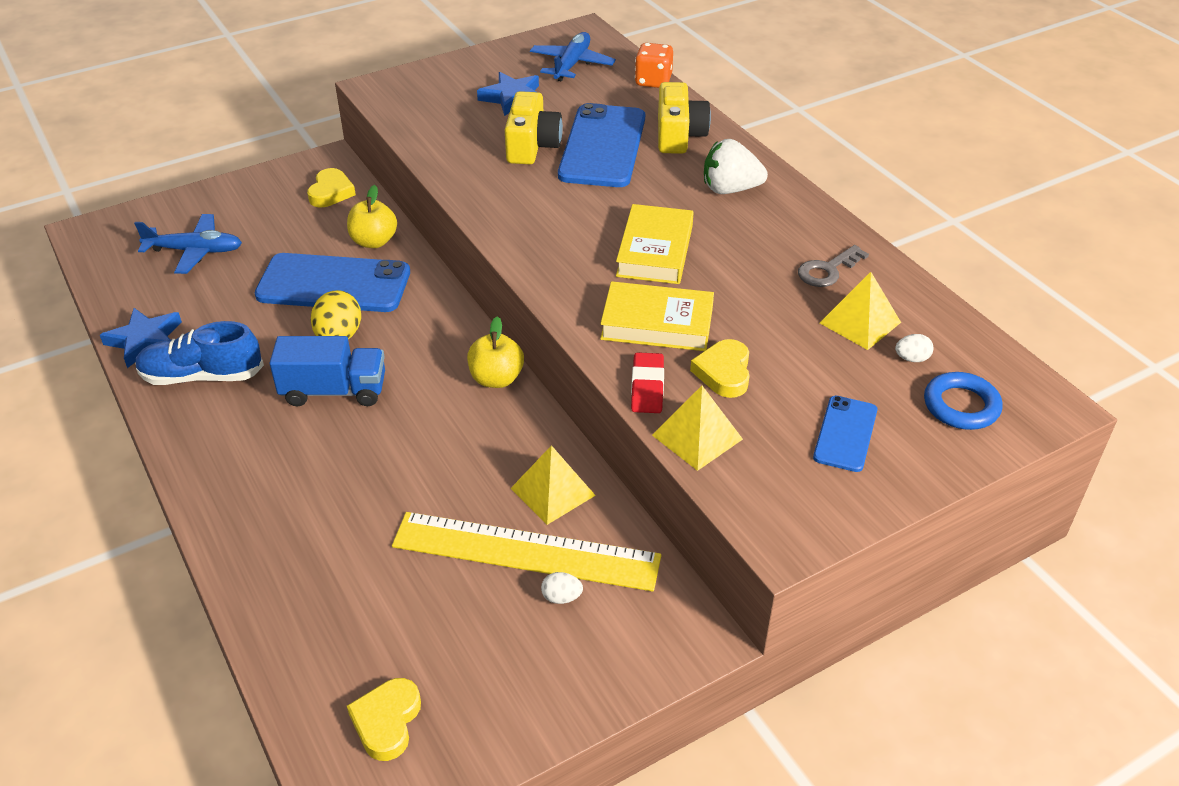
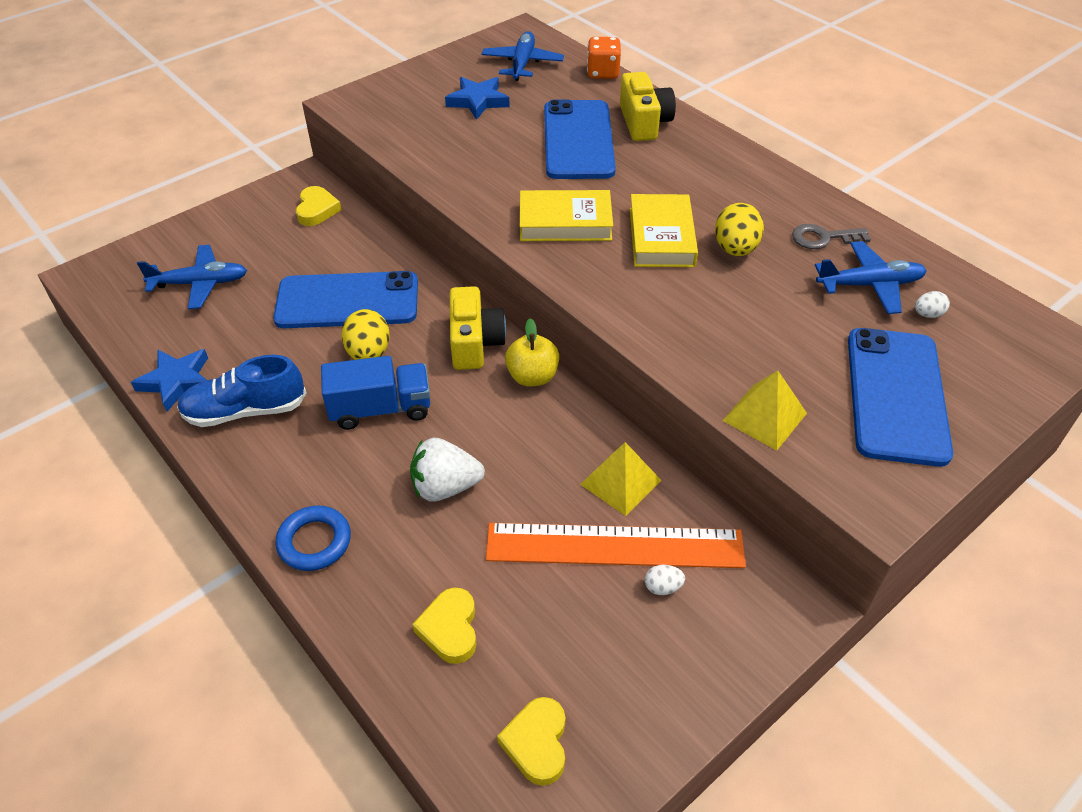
camera: 10 degrees left, 5 degrees up
yellow apple [347,185,397,248] -> none
yellow ruler [392,512,661,592] -> orange ruler [486,523,746,568]
yellow camera [505,91,563,164] -> yellow camera moved to [450,286,507,370]
yellow book [600,281,714,351] -> yellow book moved to [520,190,613,241]
red eraser [631,352,664,413] -> none
yellow heart [690,339,750,398] -> yellow heart moved to [412,588,476,664]
white strawberry [704,139,768,194] -> white strawberry moved to [410,438,485,502]
grey key [798,245,869,287] -> grey key turned 45 degrees clockwise [792,224,871,249]
blue phone [813,396,877,472] -> blue phone [848,328,953,467], size x1.91
yellow pyramid [820,272,901,350] -> blue plane [815,241,927,314]
blue ring [924,372,1003,430] -> blue ring moved to [275,505,351,571]
none -> yellow egg [715,203,764,256]

